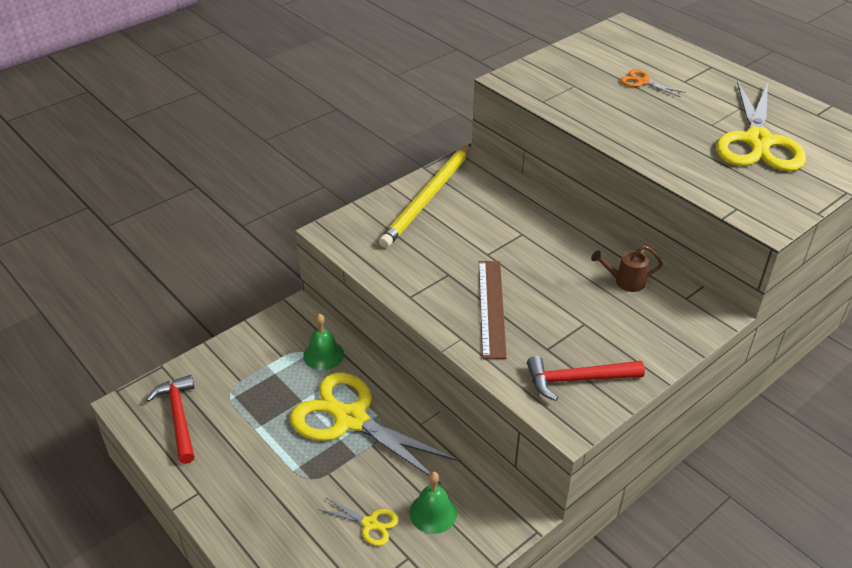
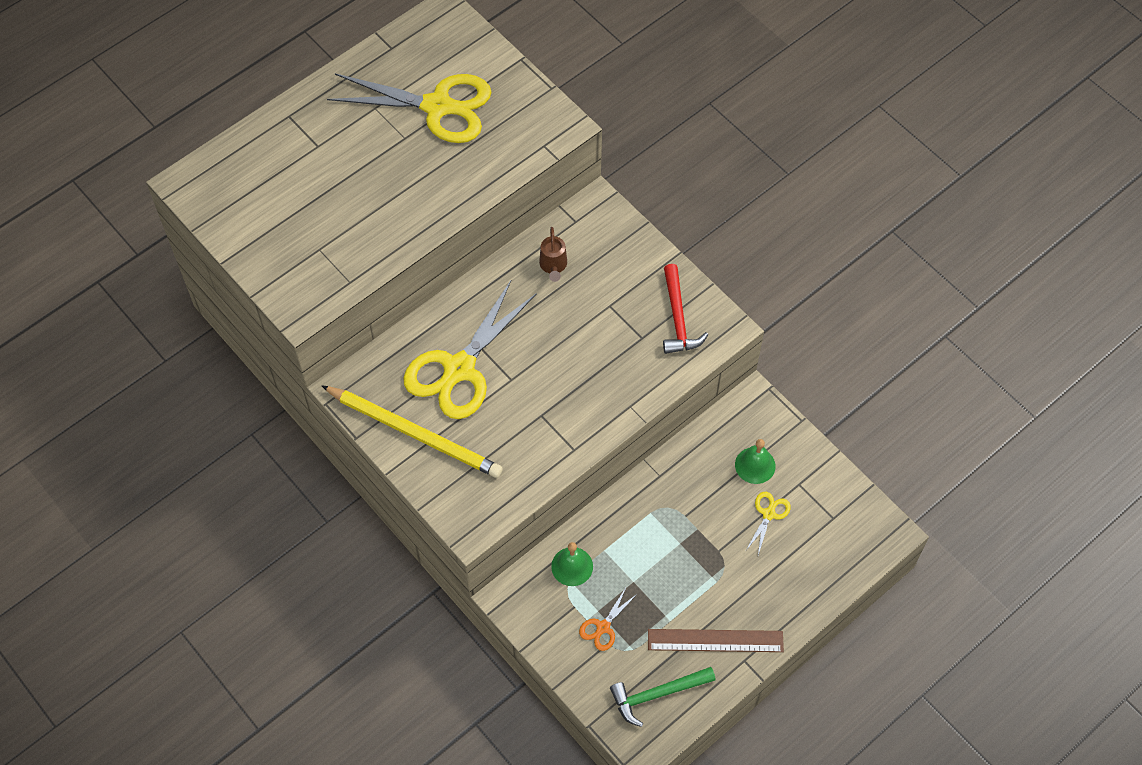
camera: 90 degrees left, 20 degrees up
red hammer [146,375,195,464] -> green hammer [610,667,716,727]
yellow scissors [290,372,460,484] -> yellow scissors moved to [403,279,537,419]
brown ruler [479,261,507,359] -> brown ruler moved to [648,629,784,652]
orange scissors [620,70,686,97] -> orange scissors moved to [579,586,638,651]

